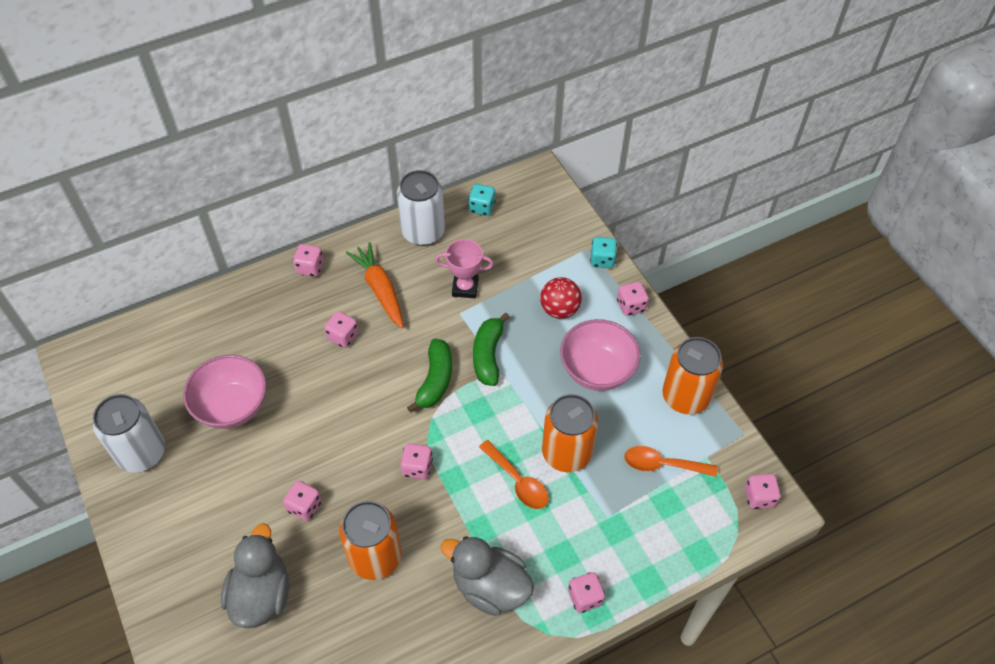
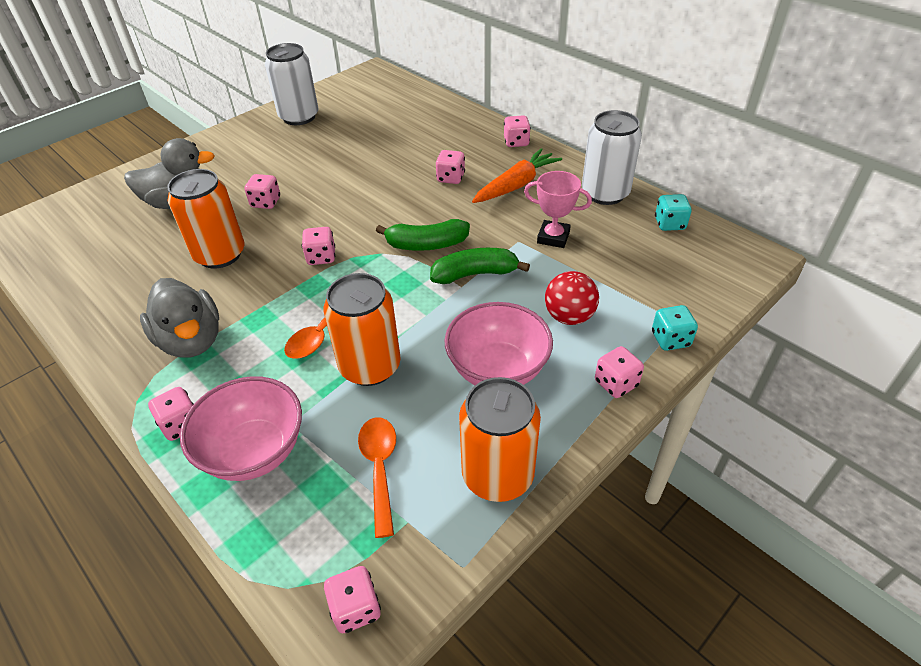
camera: 75 degrees right, 10 degrees down
pink bowl [183,355,267,429] -> pink bowl moved to [180,376,302,481]
pink trophy [435,239,494,298] -> pink trophy turned 60 degrees counterclockwise [524,171,592,248]
grey duck [440,536,534,616] -> grey duck turned 135 degrees clockwise [140,278,219,357]

